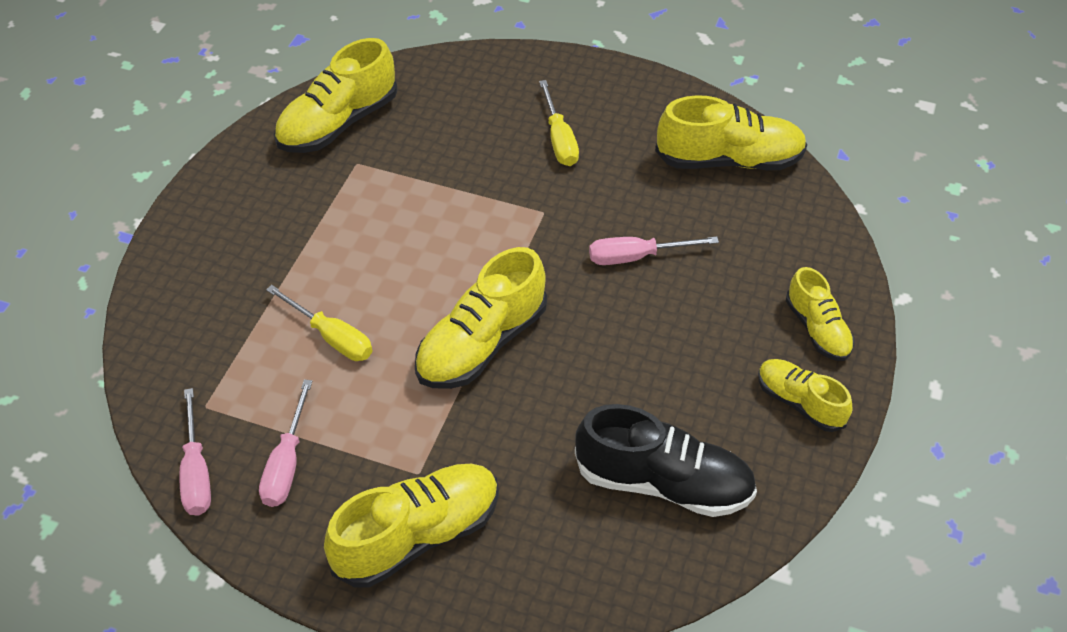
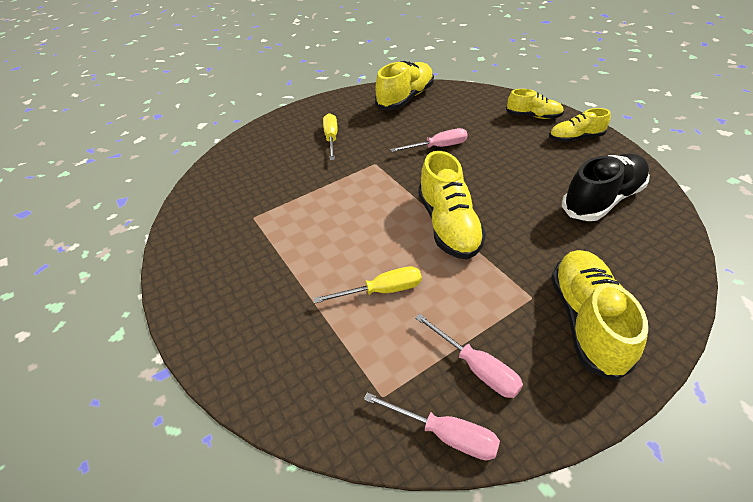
camera: 50 degrees left, 5 degrees down
yellow shoe [274,38,398,153] -> none
yellow screwdriver [539,80,579,166] -> yellow screwdriver turned 120 degrees counterclockwise [323,113,337,160]
pink screwdriver [589,236,719,265] -> pink screwdriver turned 135 degrees counterclockwise [390,128,468,152]

